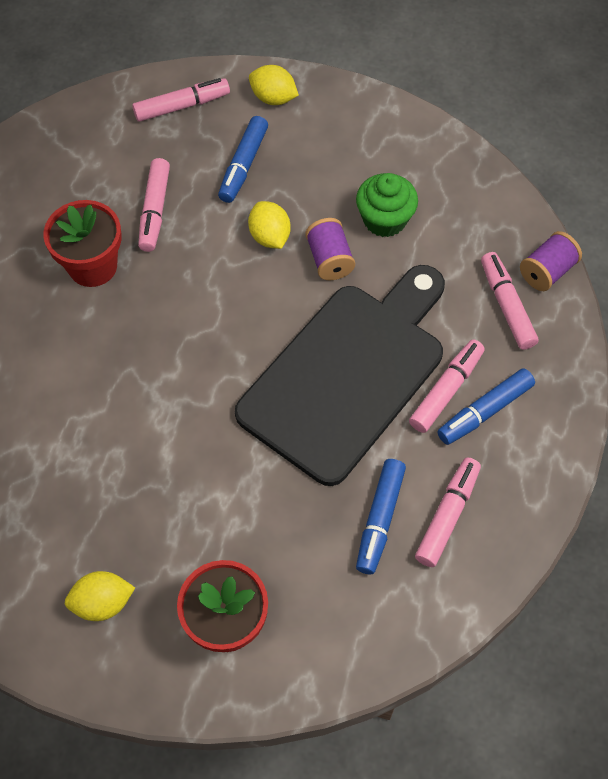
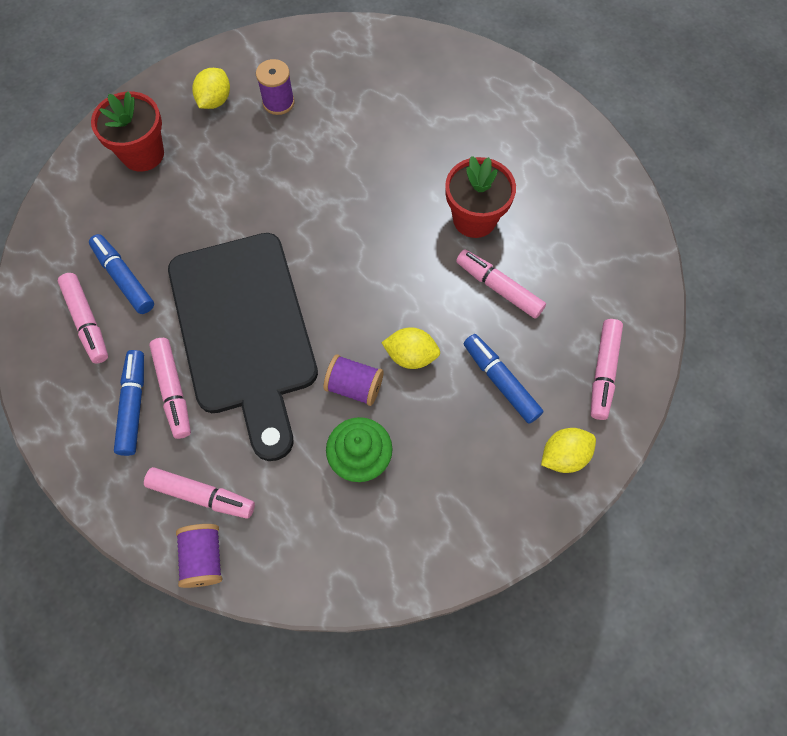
camera: 125 degrees right, 5 degrees up
none -> purple spool [256,59,295,115]

